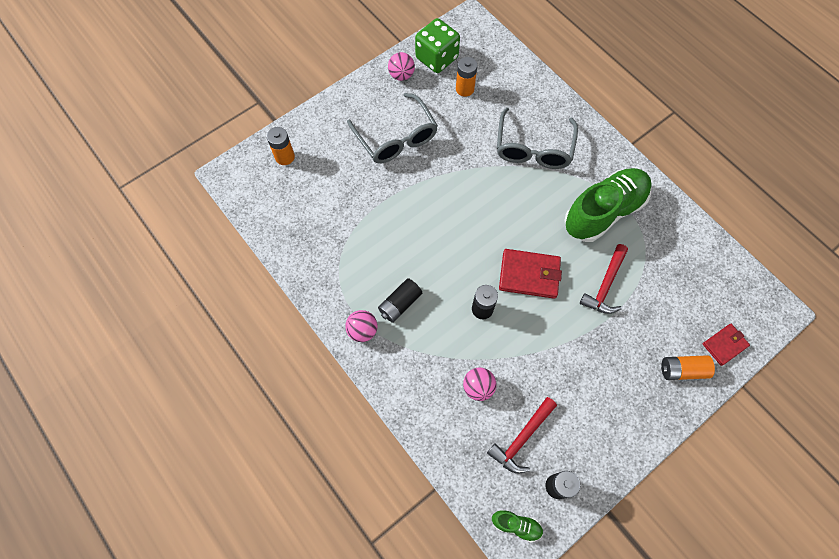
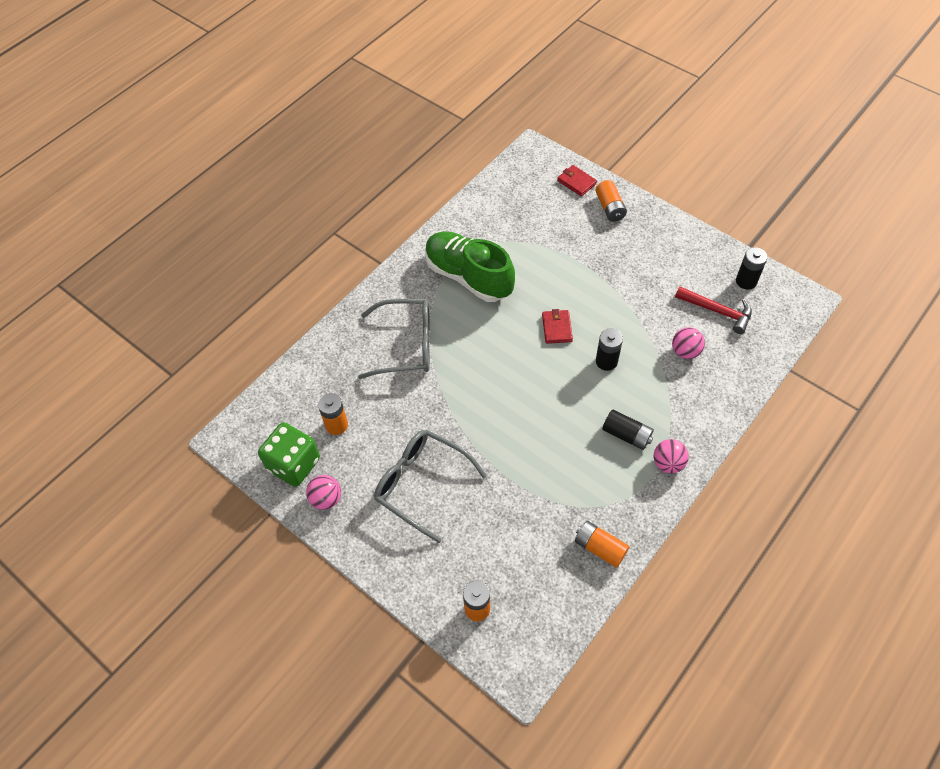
camera: 100 degrees left, 10 degrees down
grey glasses [347,93,438,164] -> grey glasses turned 105 degrees counterclockwise [374,430,487,543]
green shoe [492,510,543,542] -> none
red wallet [499,249,562,299] -> red wallet [542,309,573,344], size x0.62
red hammer [580,244,628,314] -> none
none -> orange battery [575,521,629,568]

